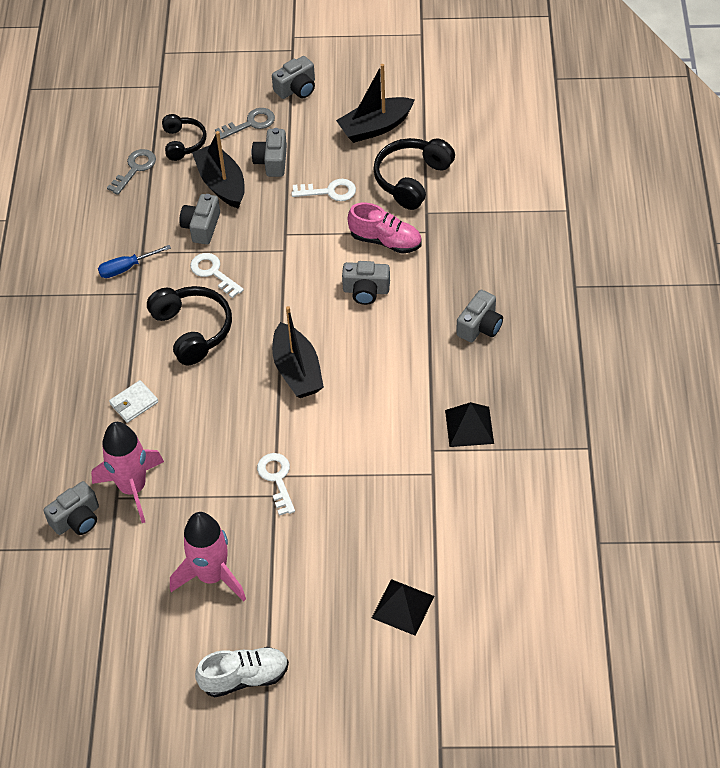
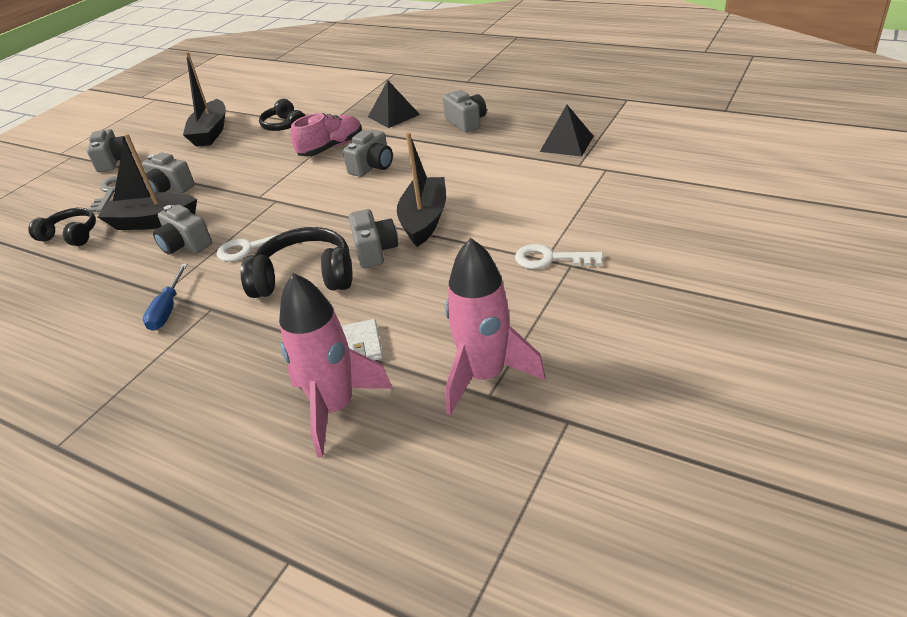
camera: 60 degrees left, 15 degrees down
grey camera [43,481,99,535] -> grey camera moved to [349,209,398,268]
grey key [107,149,156,195] -> none
pink rocket [170,512,246,602] -> pink rocket moved to [279,273,393,458]
white shoe [195,647,289,697] -> none
black boat [272,306,324,398] -> black boat turned 90 degrees counterclockwise [397,132,446,247]
white key [291,179,356,201] -> none
black pyramid [372,579,434,636] -> black pyramid moved to [368,80,420,128]
black headphones [373,138,455,210] -> black headphones [259,99,306,131], size x0.64

